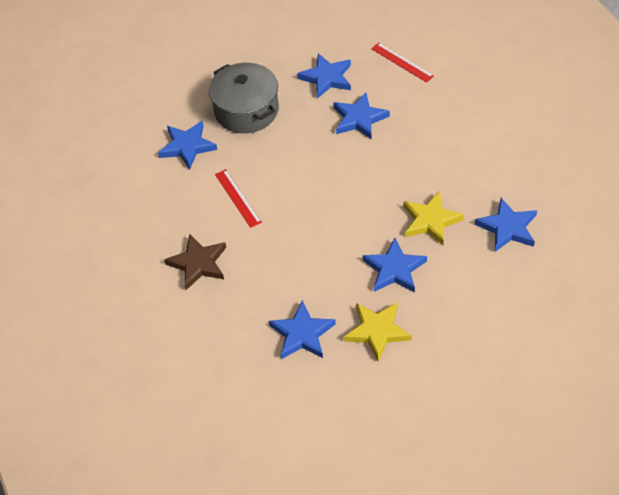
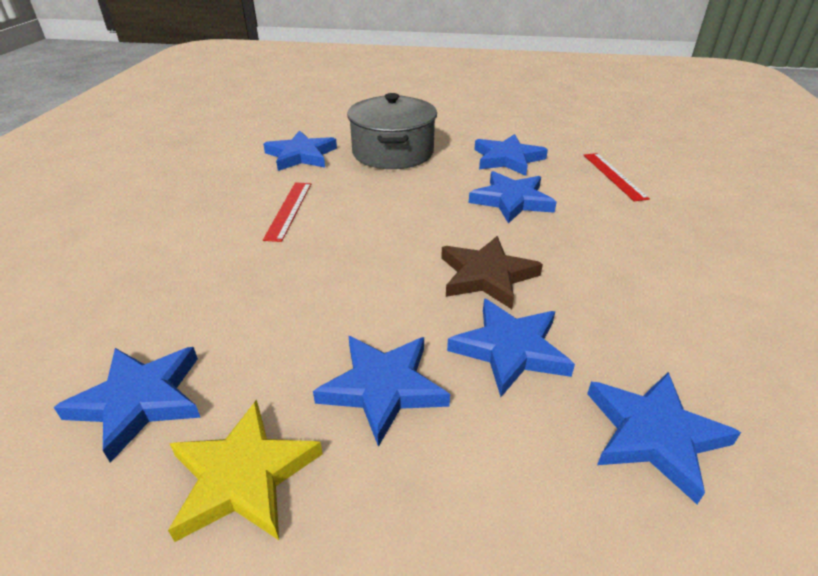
camera: 30 degrees right, 15 degrees down
brown star [164,234,226,290] -> brown star moved to [441,236,543,309]
yellow star [403,192,464,245] -> blue star [447,298,575,397]

